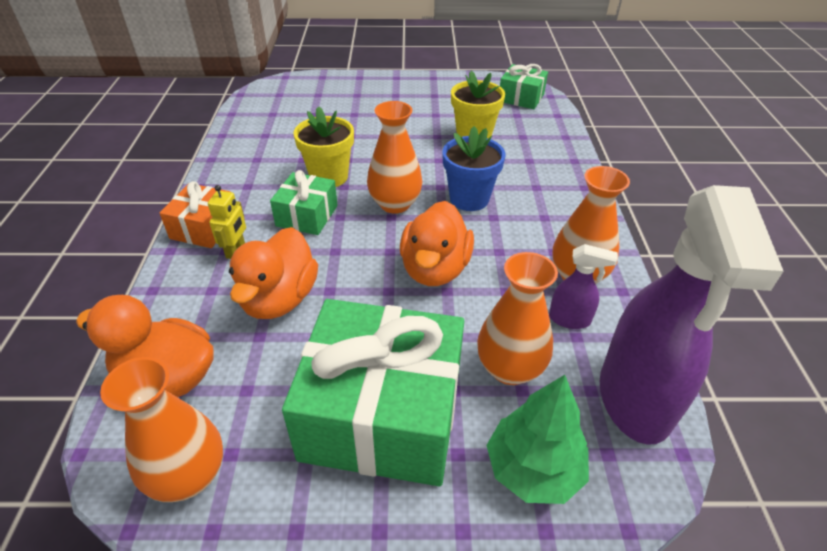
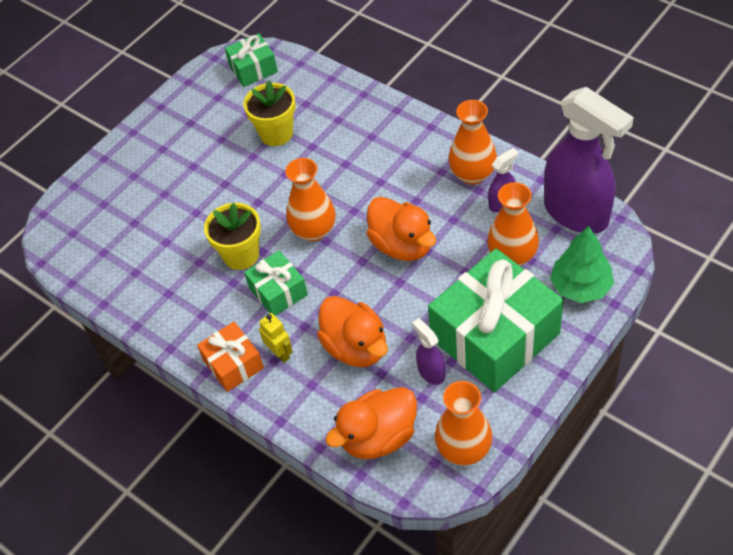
camera: 45 degrees left, 10 degrees up
blue flower pot [442,126,505,211] -> none
none -> purple spray bottle [412,318,445,385]

